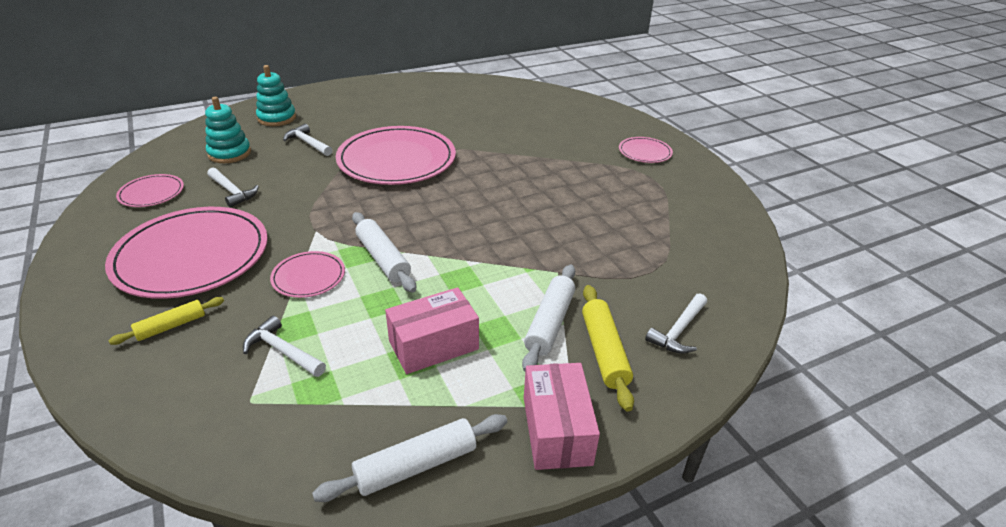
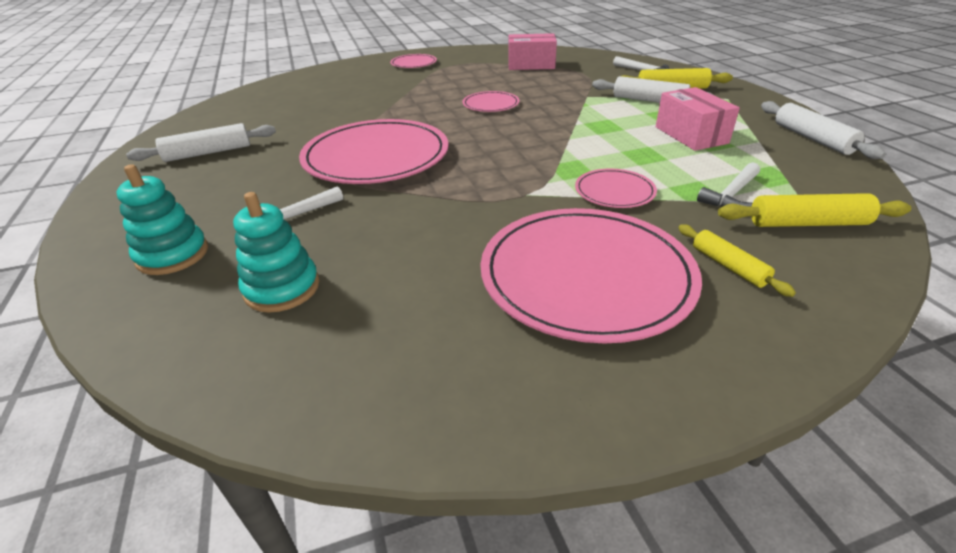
camera: 80 degrees left, 0 degrees up
pink plate [116,174,184,207] -> pink plate moved to [463,91,520,112]
white hammer [207,168,259,208] -> none
white rolling pin [352,212,416,293] -> white rolling pin moved to [126,123,276,162]
pink box [524,363,600,470] -> pink box moved to [508,33,557,70]
none -> yellow rolling pin [718,193,911,227]

